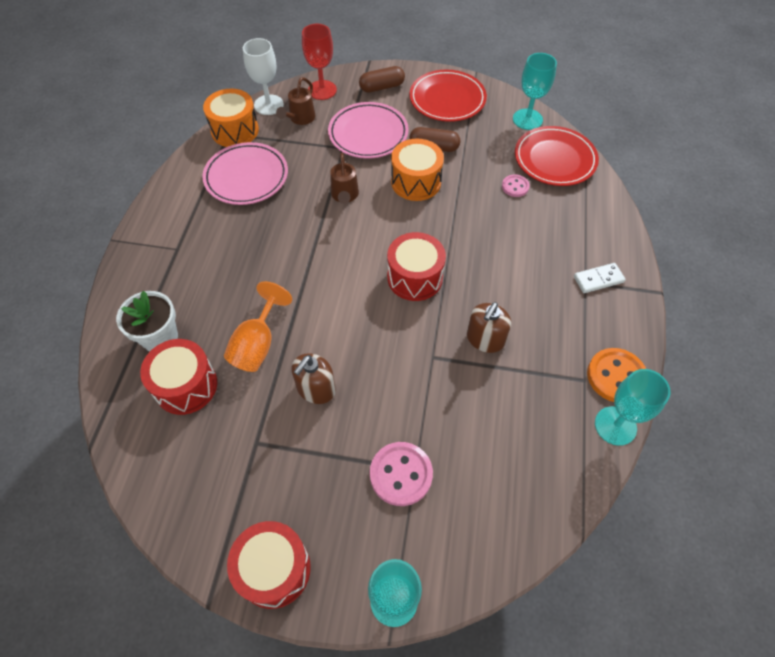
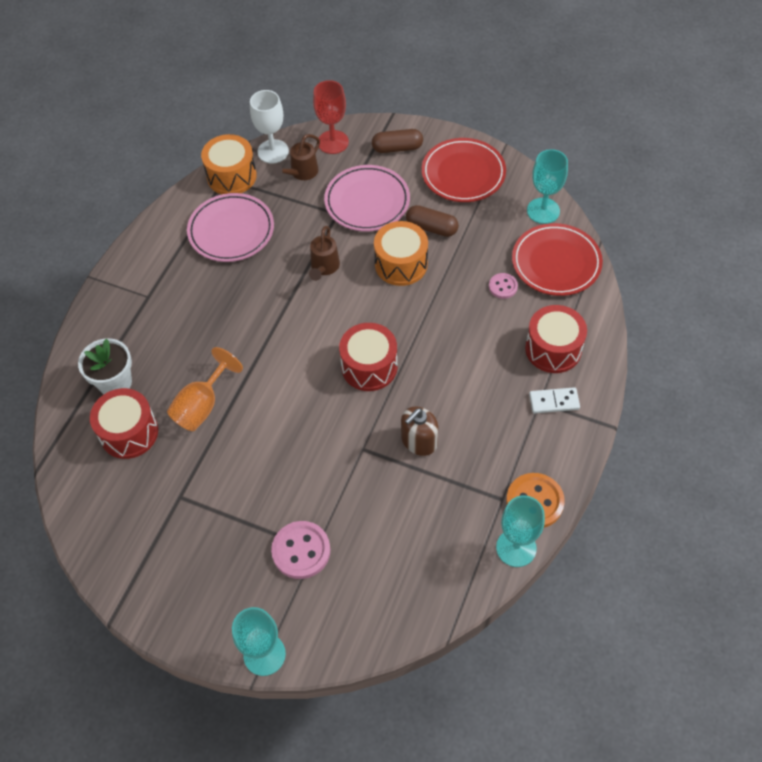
camera: 15 degrees right, 0 degrees up
red drum [227,521,311,609] -> red drum moved to [525,305,587,373]
brown soap dispenser [291,353,336,404] -> none

